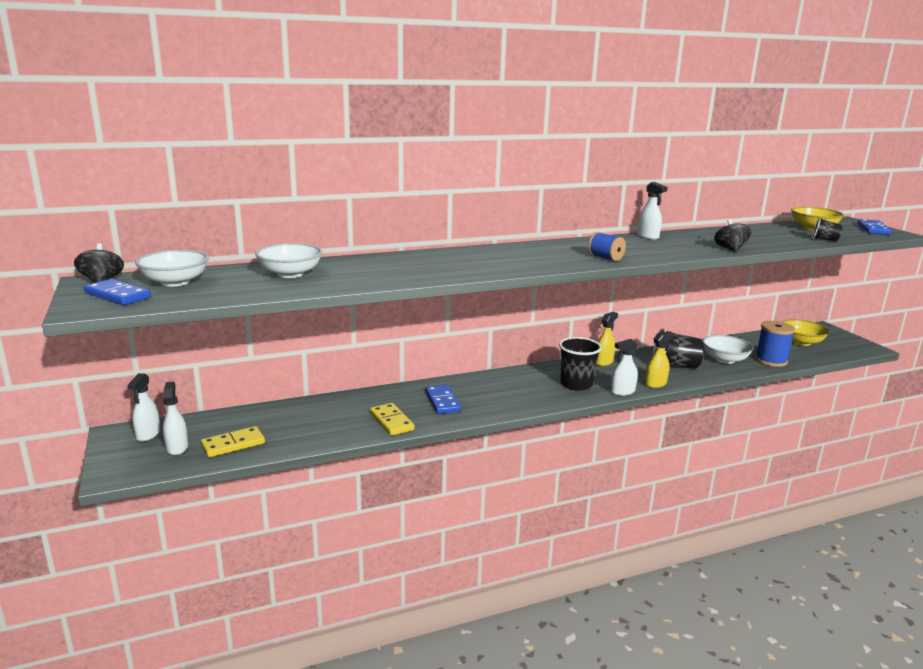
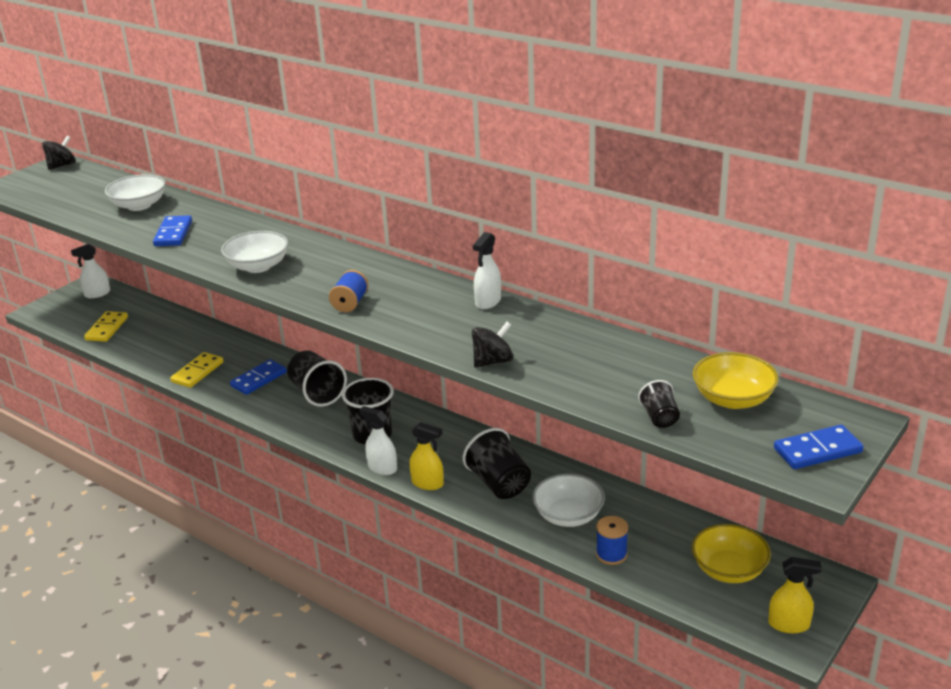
camera: 60 degrees right, 10 degrees up
blue domino [84,279,151,305] -> blue domino moved to [153,215,192,246]
white bowl [135,250,209,287] -> white bowl moved to [221,231,288,273]
white spray bottle [163,381,188,455] -> none
yellow domino [201,426,265,457] -> yellow domino turned 75 degrees clockwise [84,311,128,342]
yellow spray bottle [596,312,618,366] -> yellow spray bottle moved to [768,557,822,633]
blue spool [755,321,795,367] -> blue spool [596,516,628,565], size x0.65
none -> black cup [287,350,347,407]

